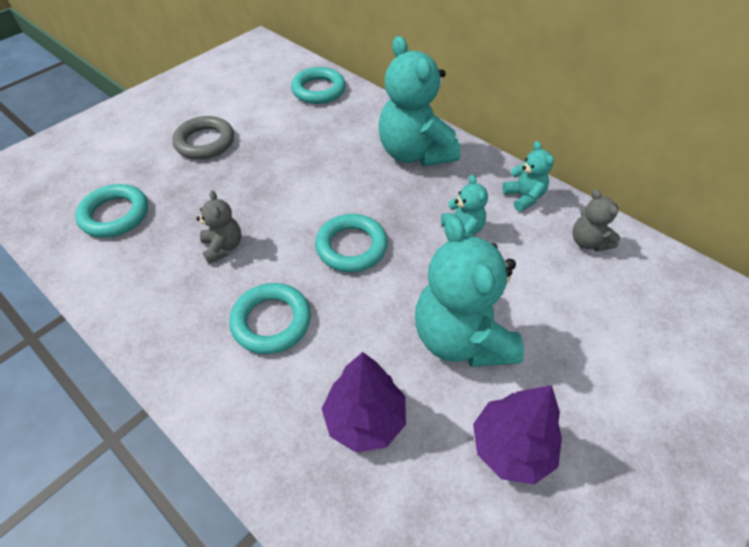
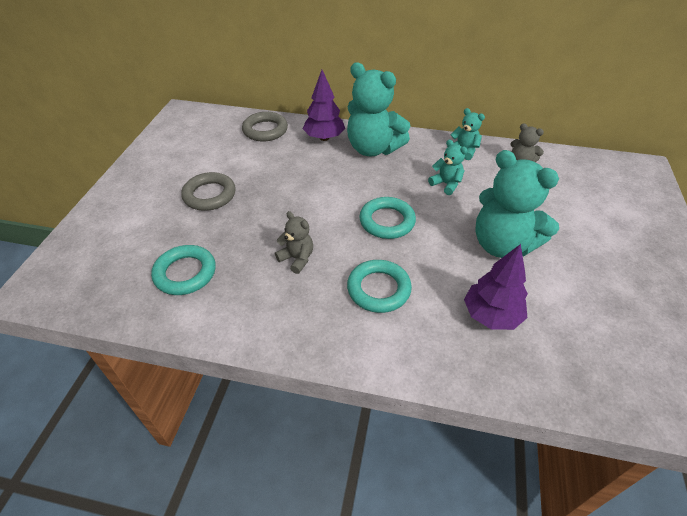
camera: 30 degrees left, 5 degrees down
turquoise ring [291,67,346,104] -> grey ring [242,112,288,142]
purple tree [473,385,562,484] -> purple tree moved to [303,70,345,141]

